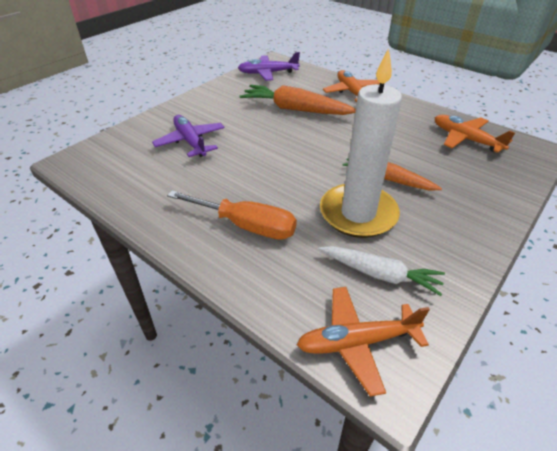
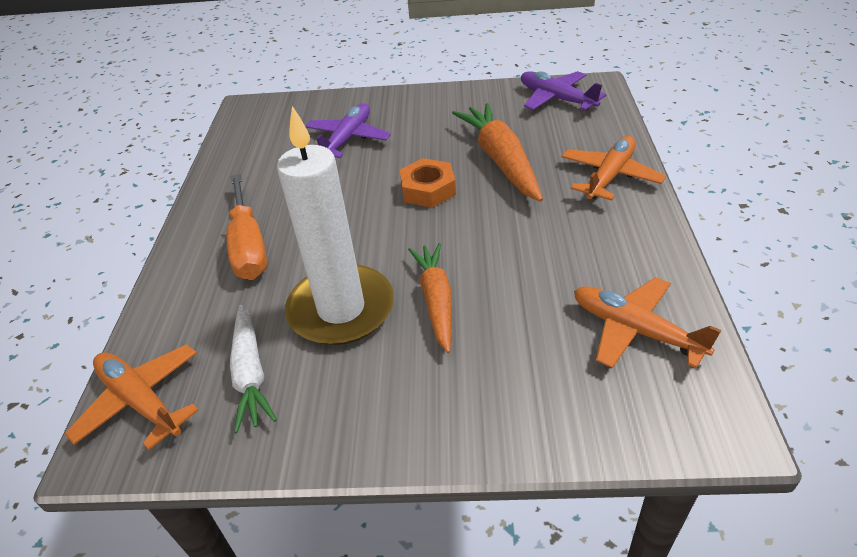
camera: 55 degrees right, 0 degrees up
orange plane [435,115,515,153] -> orange plane turned 60 degrees counterclockwise [574,277,721,368]
none -> orange nut [400,158,456,208]

